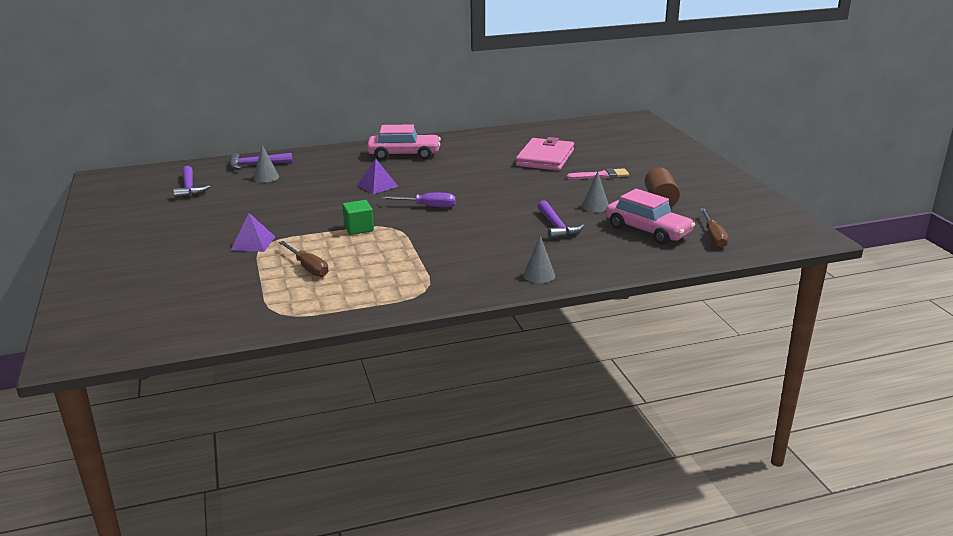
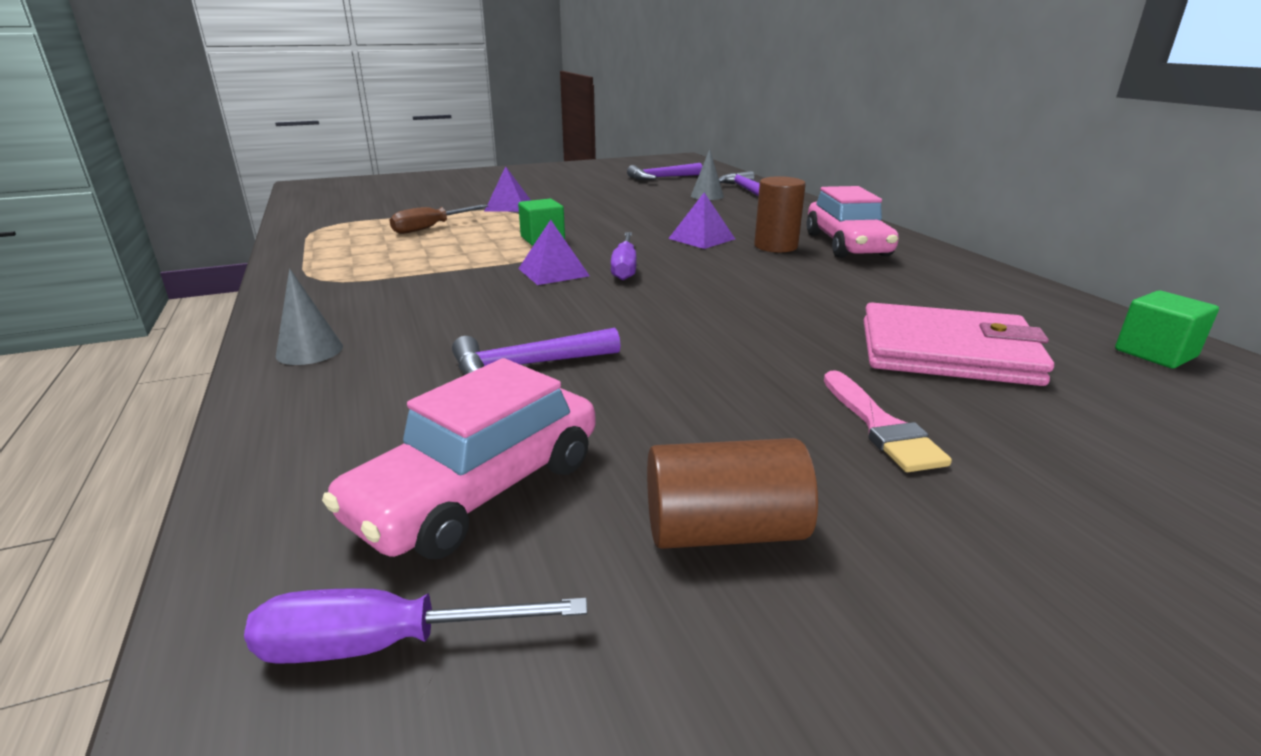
camera: 85 degrees right, 0 degrees up
grey cone [582,171,609,212] -> none
brown screwdriver [700,209,729,248] -> purple screwdriver [244,588,587,664]
none -> purple pyramid [518,220,590,285]
none -> brown cylinder [754,176,806,253]
none -> green cube [1115,290,1219,368]

